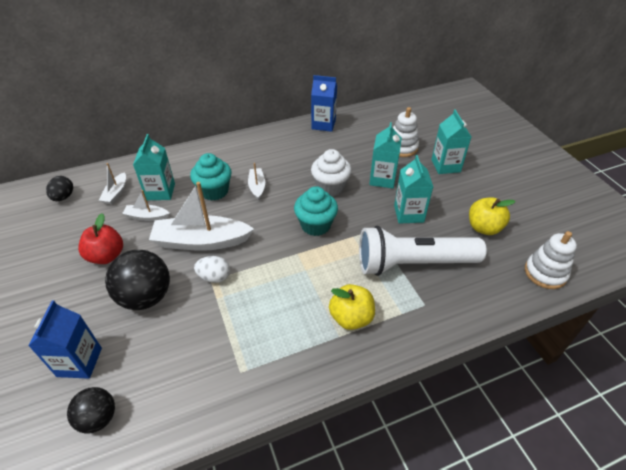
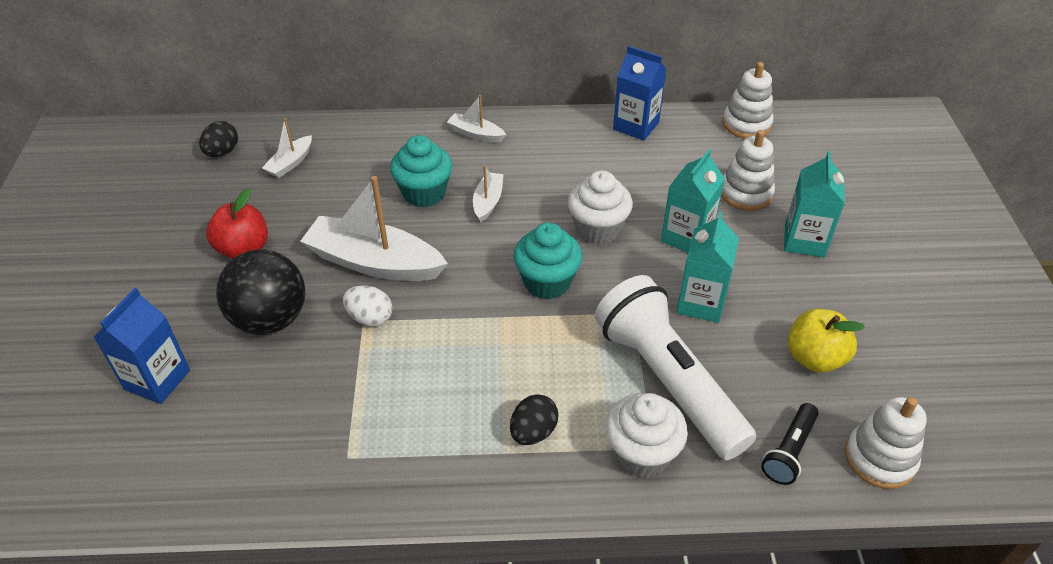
camera: 20 degrees right, 0 degrees up
black ball [67,387,115,434] -> none
white boat [122,190,170,221] -> white boat moved to [447,95,506,142]
turquoise carton [133,134,175,200] -> none
yellow apple [329,284,375,330] -> black egg [510,394,558,445]
white flashlight [359,226,487,276] -> white flashlight turned 45 degrees clockwise [595,275,756,460]
none -> white cupcake [605,393,688,477]
none -> white stacking toy [723,62,774,138]
none -> black flashlight [761,403,818,485]

